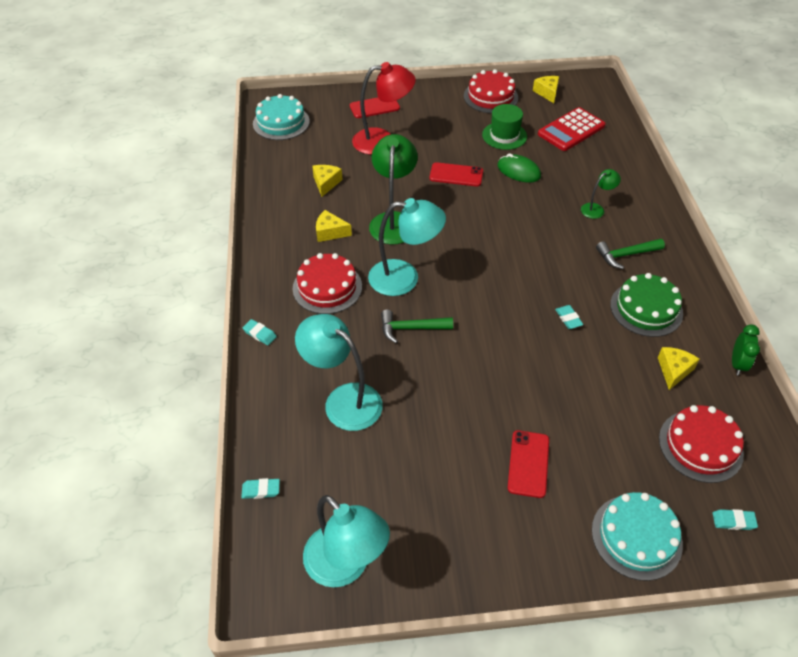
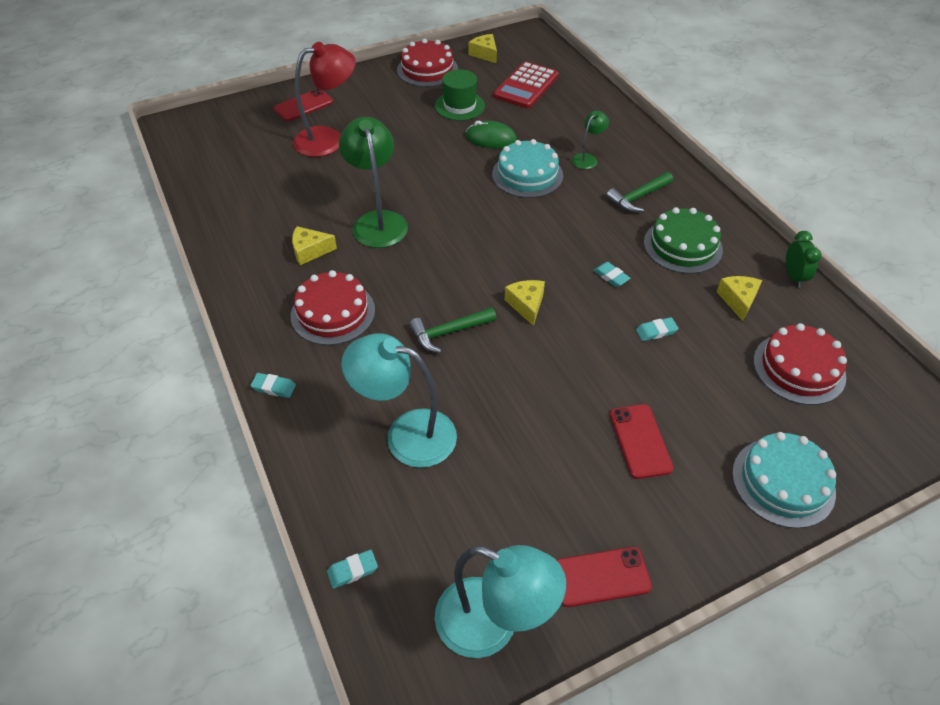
camera: 20 degrees left, 0 degrees up
turquoise cake [253,94,310,140] -> turquoise cake moved to [492,139,563,198]
yellow cheese [312,165,342,197] -> yellow cheese moved to [505,280,545,326]
turquoise lamp [368,198,446,296] -> none
red phone [429,162,483,187] -> red phone moved to [557,547,652,607]
turquoise eraser [712,509,758,530] -> turquoise eraser moved to [636,317,678,341]

